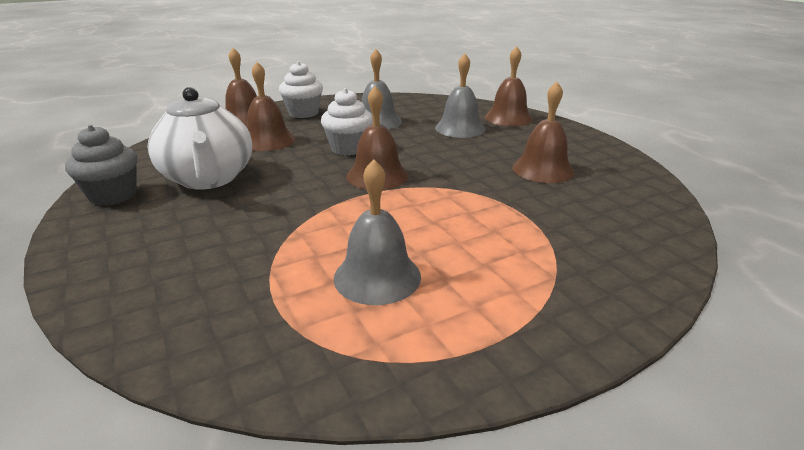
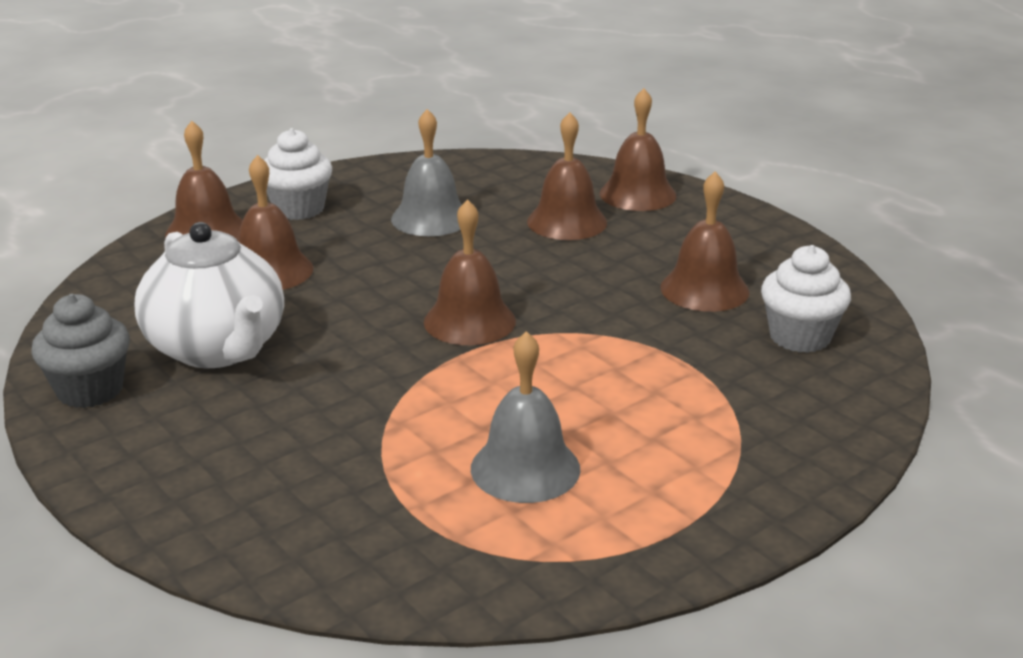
camera: 10 degrees left, 0 degrees up
white cupcake [321,88,373,155] -> white cupcake moved to [761,245,851,353]
grey bell [435,54,485,138] -> brown bell [527,112,607,240]

